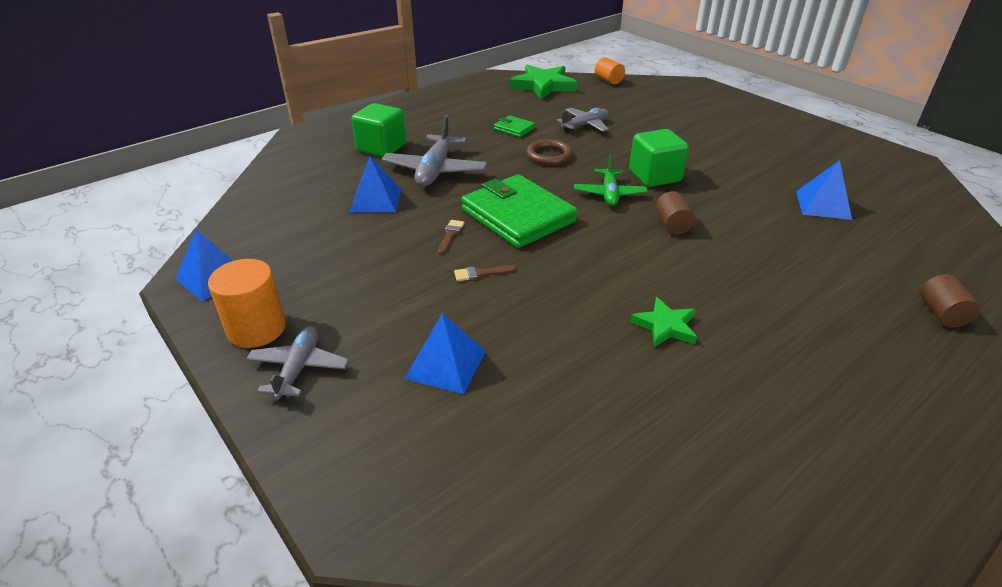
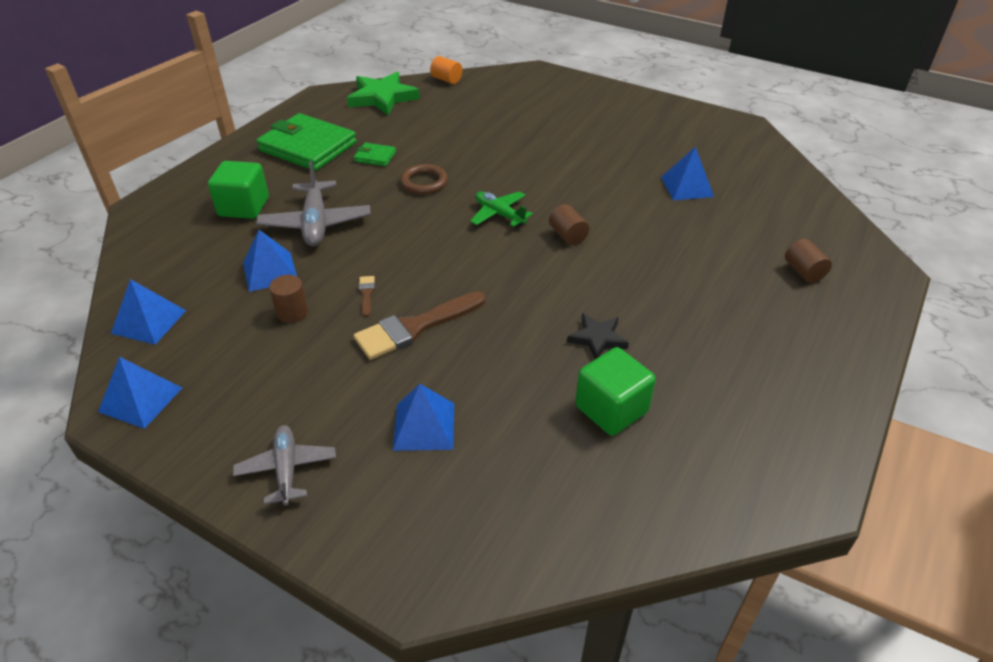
camera: 20 degrees left, 5 degrees up
orange cylinder [208,259,286,348] -> none
brown brush [454,265,516,281] -> brown brush [353,291,486,360], size x2.31
green wallet [461,174,577,248] -> green wallet moved to [256,113,357,171]
grey plane [556,108,609,132] -> none
green plane [574,155,648,206] -> green plane turned 150 degrees clockwise [470,191,533,227]
green cube [629,129,689,187] -> green cube moved to [575,347,656,436]
green star [630,297,697,347] -> black star [567,313,629,359]
none -> blue pyramid [111,279,186,345]
none -> brown cylinder [269,275,308,323]

